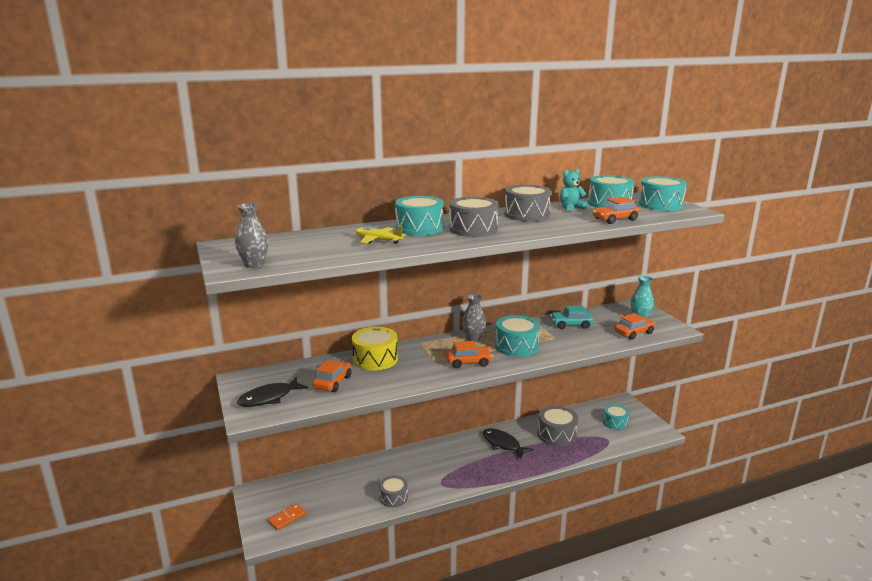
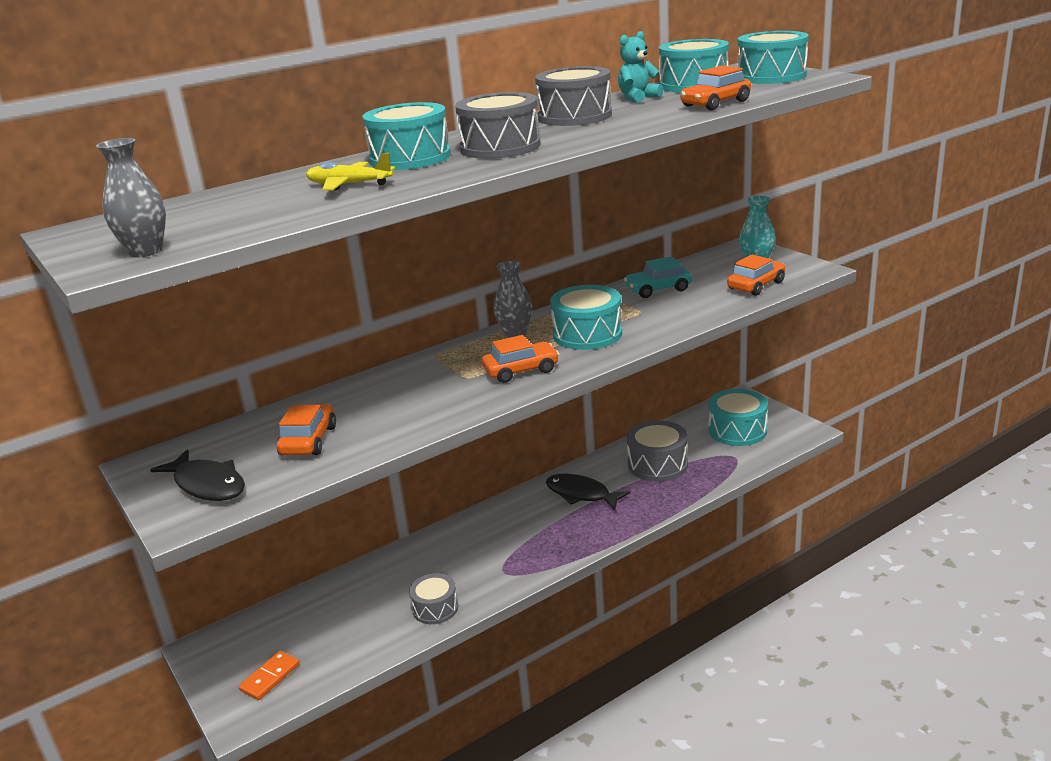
camera: 10 degrees left, 5 degrees up
black fish [237,377,308,407] -> black fish turned 90 degrees counterclockwise [150,450,245,501]
yellow drum [352,327,398,371] -> none
turquoise drum [603,405,629,430] -> turquoise drum [709,389,768,446], size x1.56

